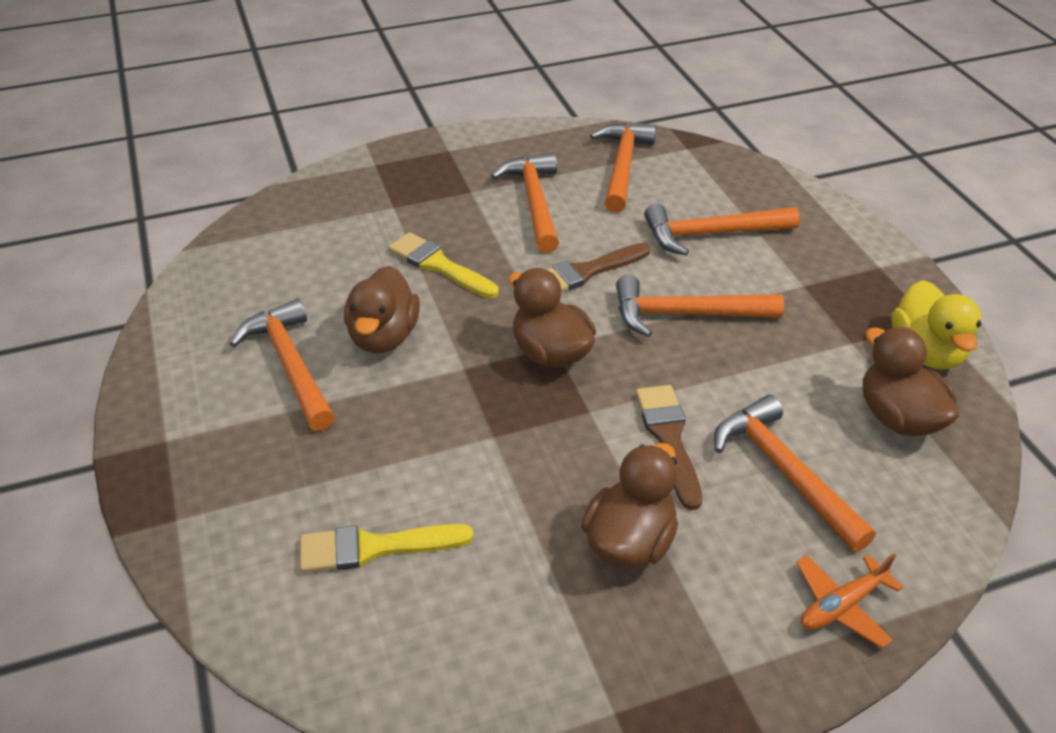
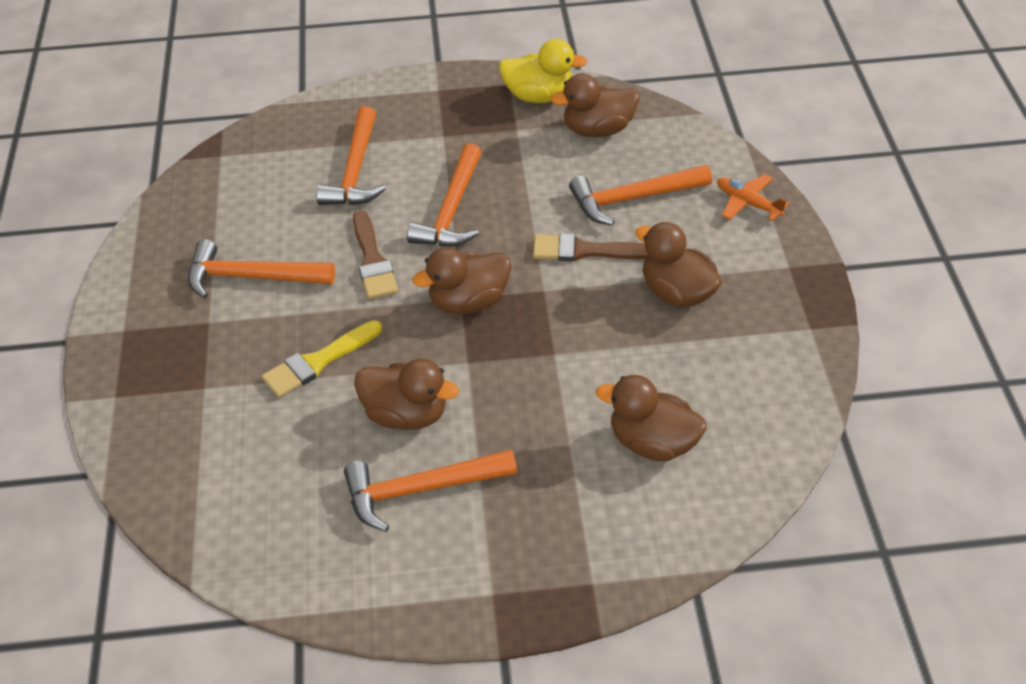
camera: 75 degrees left, 5 degrees up
yellow brush [300,524,474,573] -> brown duck [596,375,706,461]
orange hammer [590,123,656,213] -> none
orange plane [796,554,903,648] -> orange plane turned 150 degrees clockwise [717,174,790,221]

